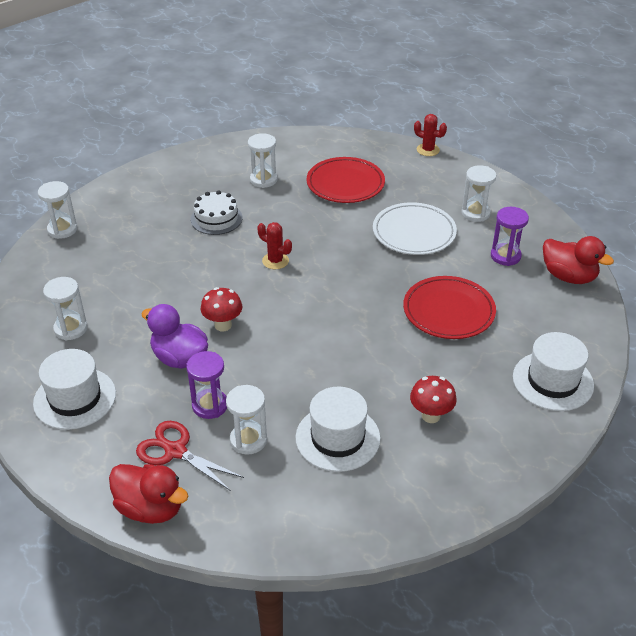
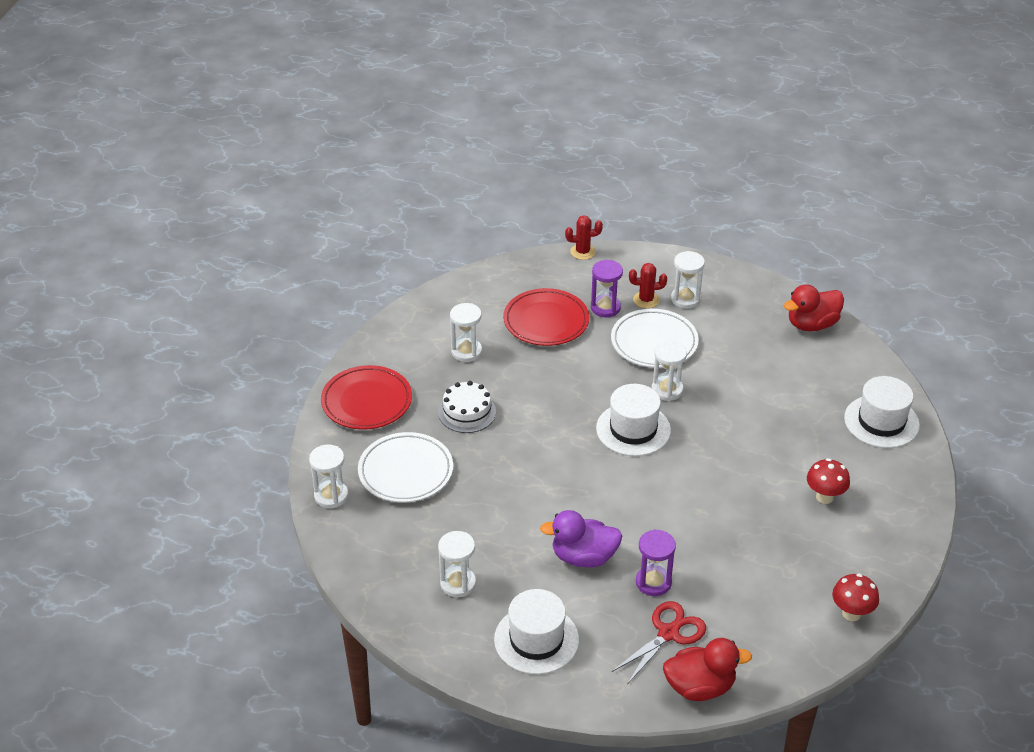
camera: 35 degrees left, 0 degrees up
red scissors [136,421,244,491] -> red scissors turned 135 degrees clockwise [612,601,706,685]
red mushroom [200,287,242,331] -> red mushroom moved to [832,573,879,621]
white hourglass [226,385,267,455] -> white hourglass moved to [652,341,687,401]
red cactus [257,222,292,269] -> red cactus moved to [629,263,667,308]
white hat [296,387,381,472] -> white hat moved to [596,384,671,456]
red plate [403,276,496,339] -> red plate moved to [321,365,412,430]
purple hourglass [491,207,529,266] -> purple hourglass moved to [591,260,623,317]
red duck [543,236,614,284] -> red duck turned 150 degrees clockwise [784,284,844,331]
none -> white plate [358,432,453,503]

